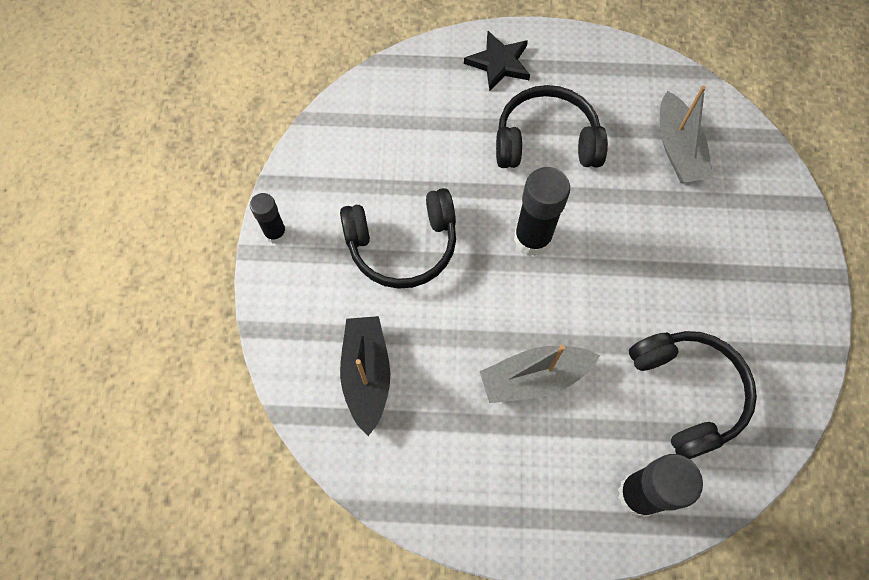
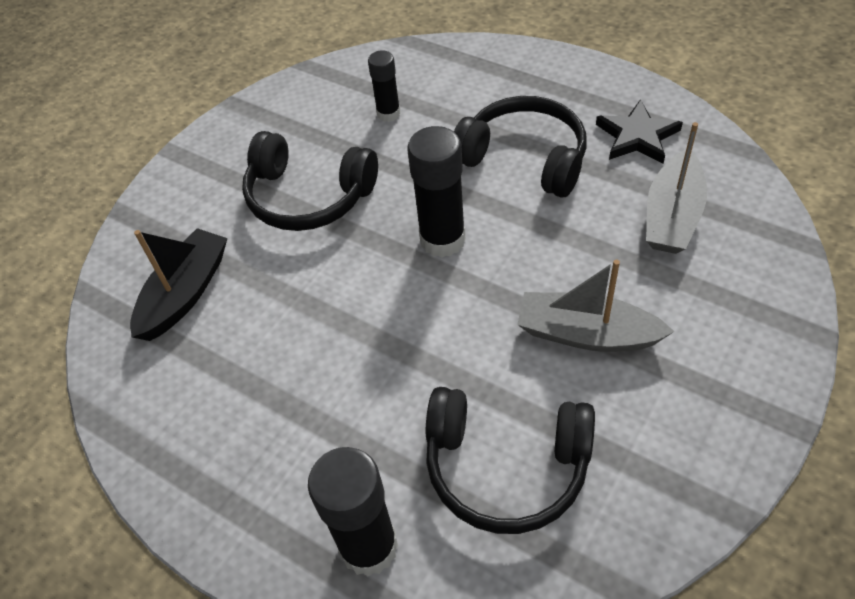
camera: 35 degrees right, 15 degrees down
black glue stick [250,193,287,244] -> black glue stick moved to [368,50,401,122]
black star [464,31,530,91] -> black star moved to [596,99,683,164]
grey boat [480,345,600,403] -> grey boat moved to [517,260,675,352]
black headphones [629,331,757,459] -> black headphones turned 90 degrees clockwise [426,387,595,534]

